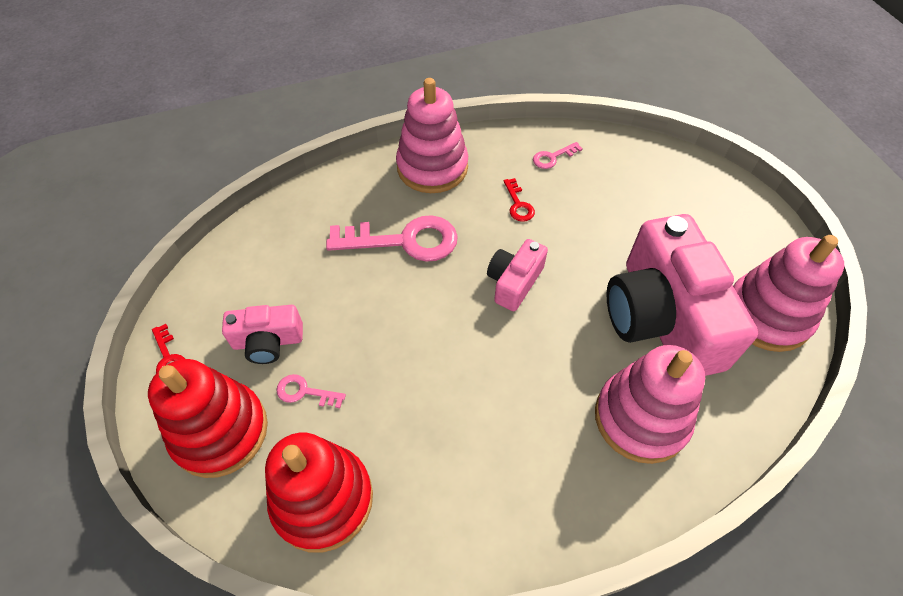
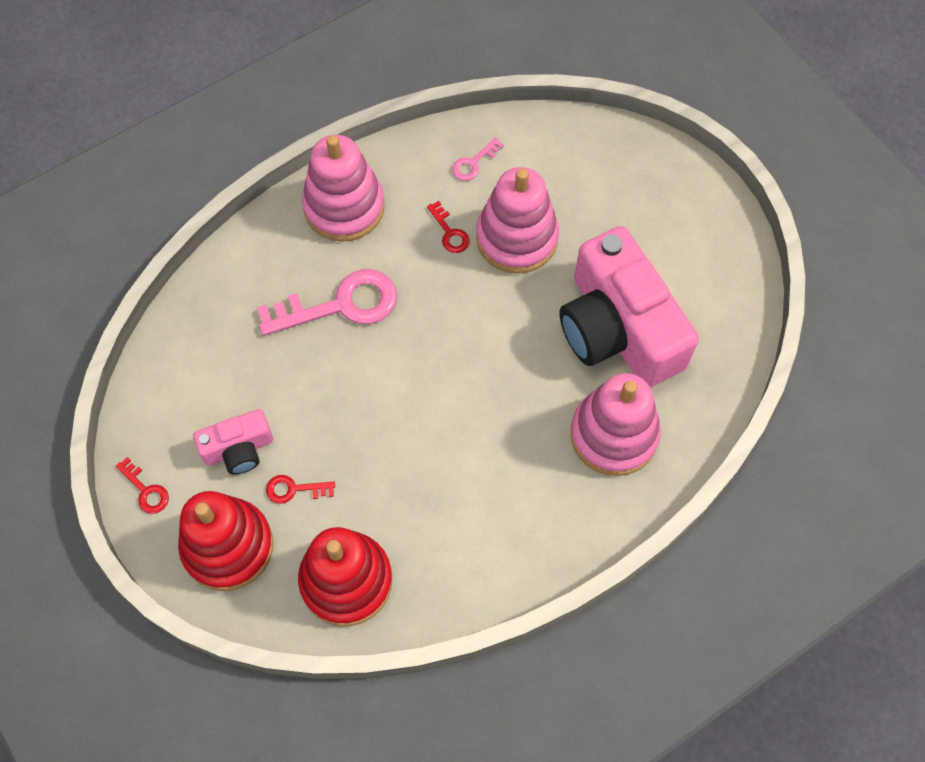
camera: 15 degrees left, 10 degrees up
pink key [276,374,346,408] -> red key [266,475,335,504]
pink camera [487,239,548,311] -> none
pink stacking toy [733,235,845,352] -> pink stacking toy moved to [476,167,559,274]

